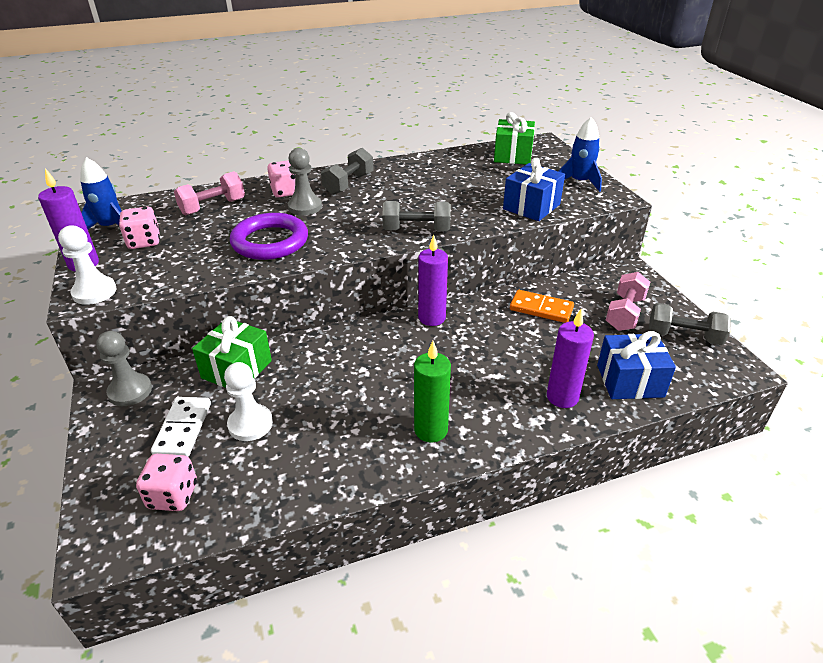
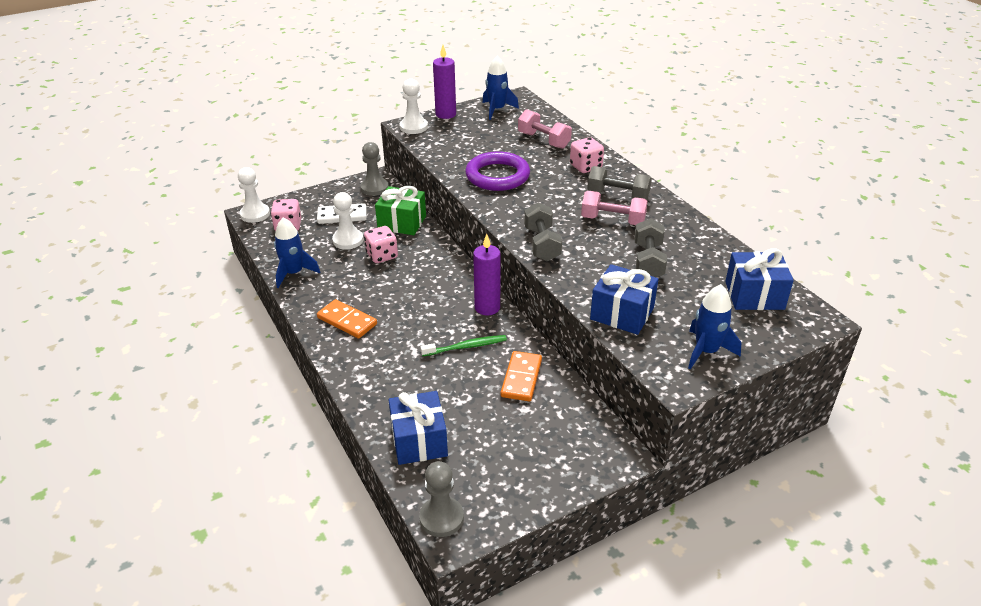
camera: 80 degrees right, 0 degrees up
pink dice [119,206,160,249] -> pink dice moved to [364,226,398,263]
grey pawn [288,148,322,215] -> grey pawn moved to [419,461,464,537]
green candle [414,341,451,443] -> orange domino [317,299,377,339]
green gift [494,112,535,165] -> blue gift [725,248,794,310]
purple candle [547,309,594,408] -> none
pink dumbbell [606,272,650,331] -> pink dumbbell moved to [581,191,648,225]
grey dumbbell [649,303,731,345] -> grey dumbbell moved to [635,218,667,277]
none -> white pawn [238,167,270,223]
none -> blue rocket [274,217,320,288]
none -> green toothbrush [420,335,507,357]

